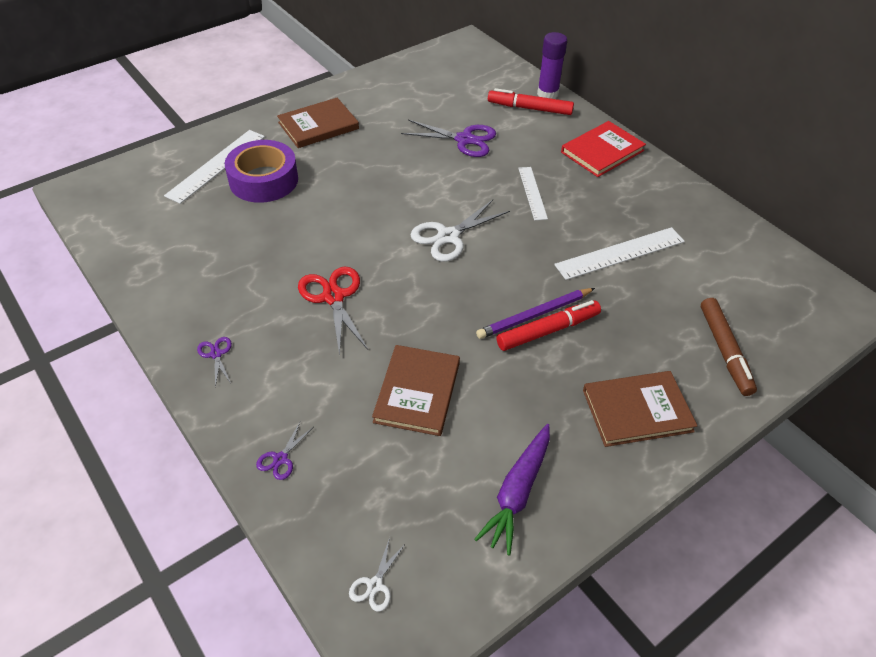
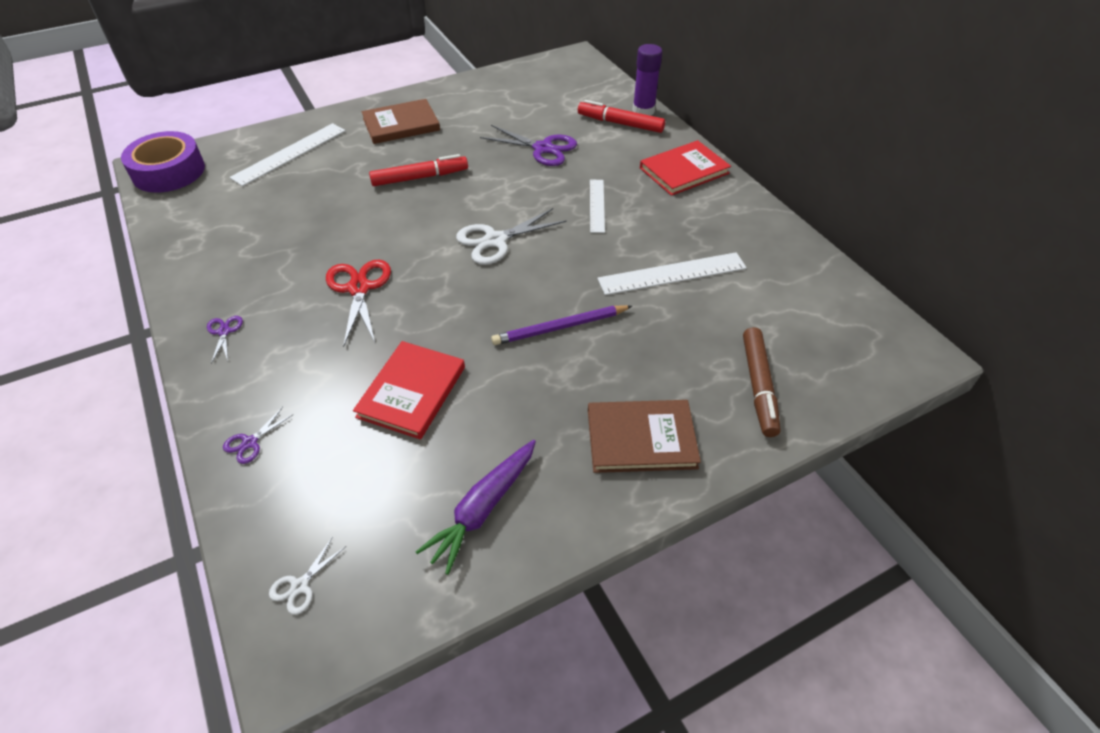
camera: 10 degrees right, 0 degrees up
purple tape [225,140,298,203] -> purple tape moved to [121,131,205,193]
brown book [372,345,460,436] -> red book [353,341,465,440]
red marker [497,300,601,351] -> red marker moved to [369,154,468,186]

